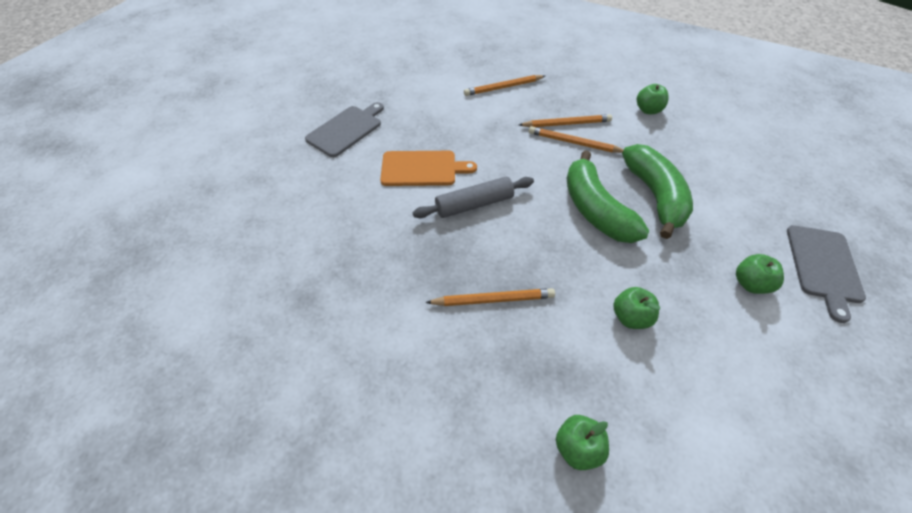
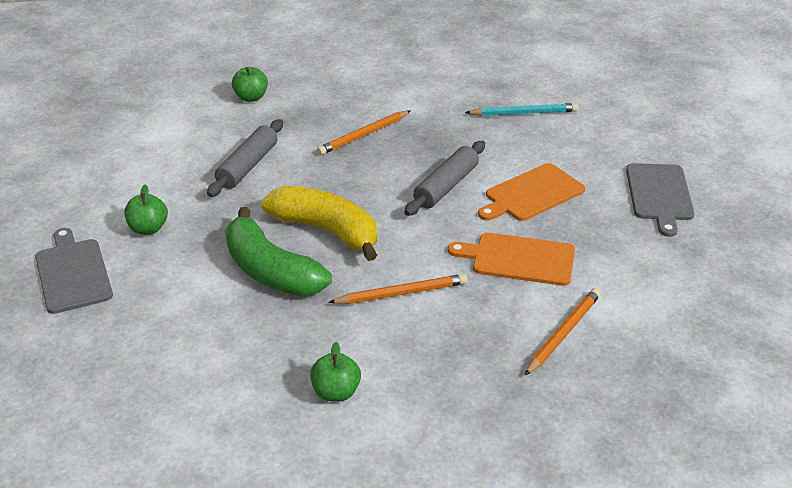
camera: 145 degrees right, 15 degrees down
orange pencil [519,114,612,127] -> none
green banana [567,150,649,243] -> yellow banana [261,186,377,261]
green apple [613,287,660,329] -> grey rolling pin [207,119,283,197]
none -> orange cutting board [448,233,575,286]
none -> turquoise pencil [465,103,579,116]

